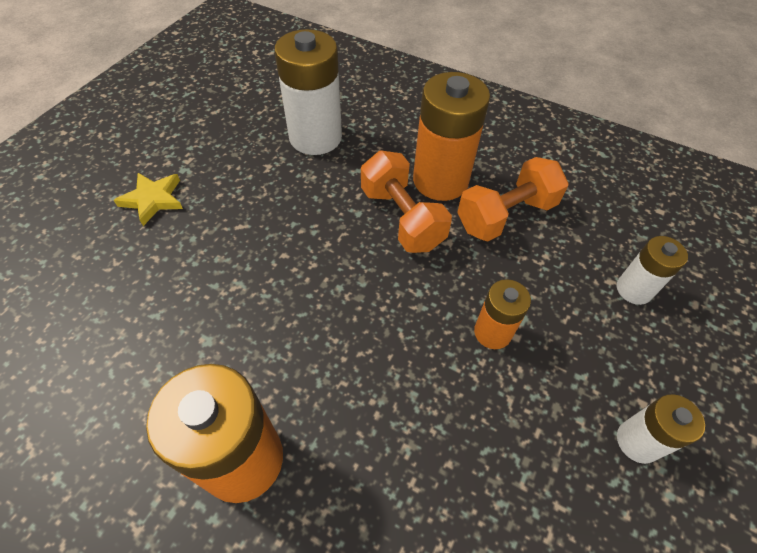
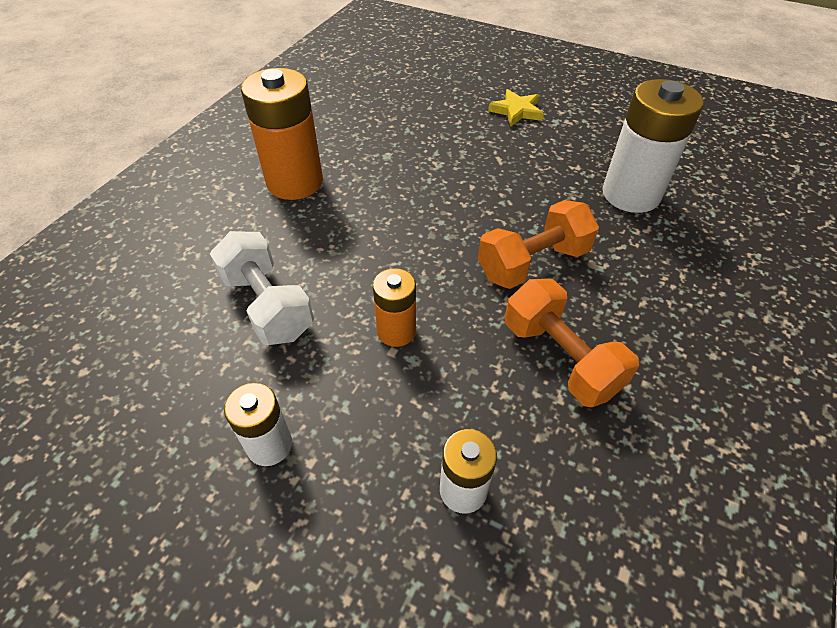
camera: 90 degrees right, 5 degrees down
orange battery [413,72,490,201] -> none
none -> white dumbbell [210,231,314,345]

